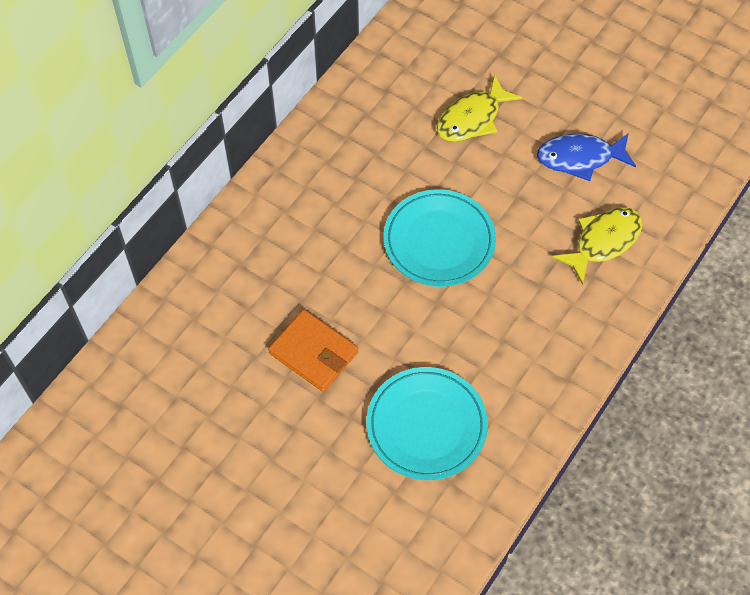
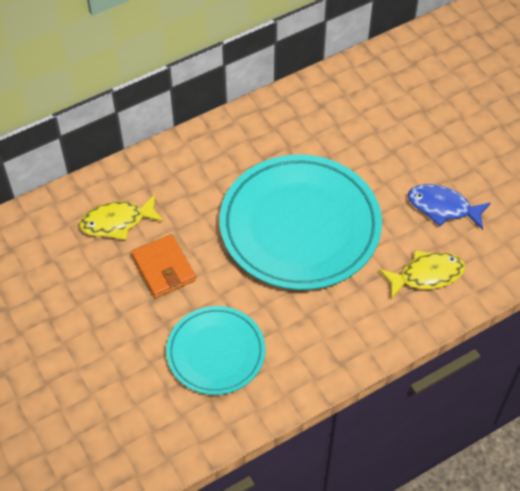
camera: 25 degrees right, 5 degrees down
turquoise plate [384,189,496,287] -> turquoise plate [220,155,382,290], size x1.76
yellow fish [437,75,522,142] -> yellow fish moved to [79,195,164,240]

